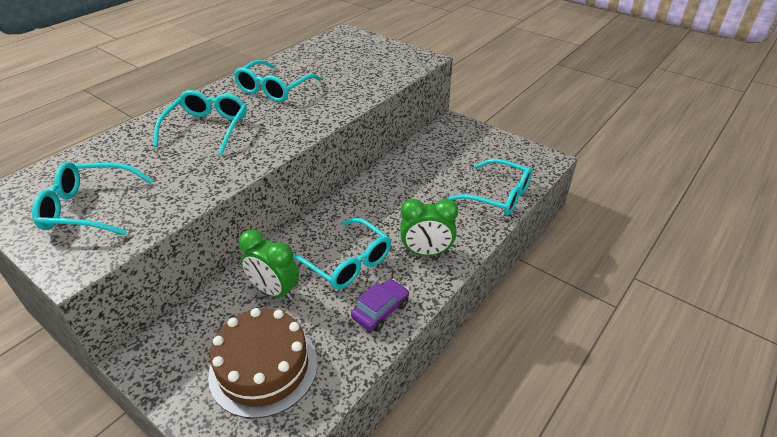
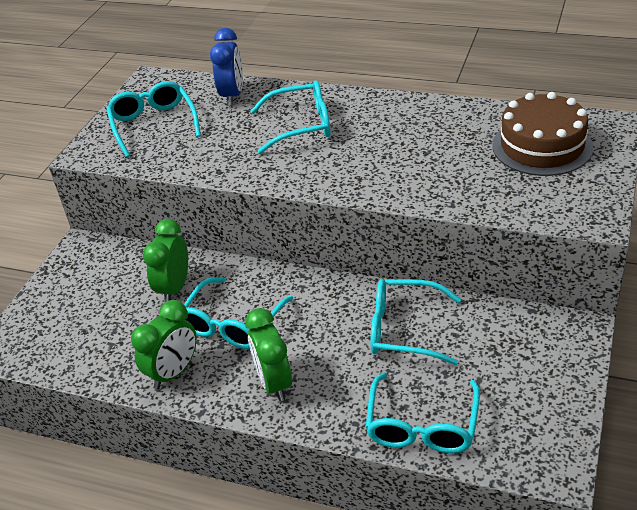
camera: 75 degrees right, 0 degrees up
brown cake [208,308,318,419] -> brown cake moved to [492,92,594,176]
turquoise glasses [234,60,321,102] -> turquoise glasses moved to [370,279,462,365]
purple car [351,279,409,332] -> green clock [131,300,197,389]
none -> blue clock [210,28,243,106]

